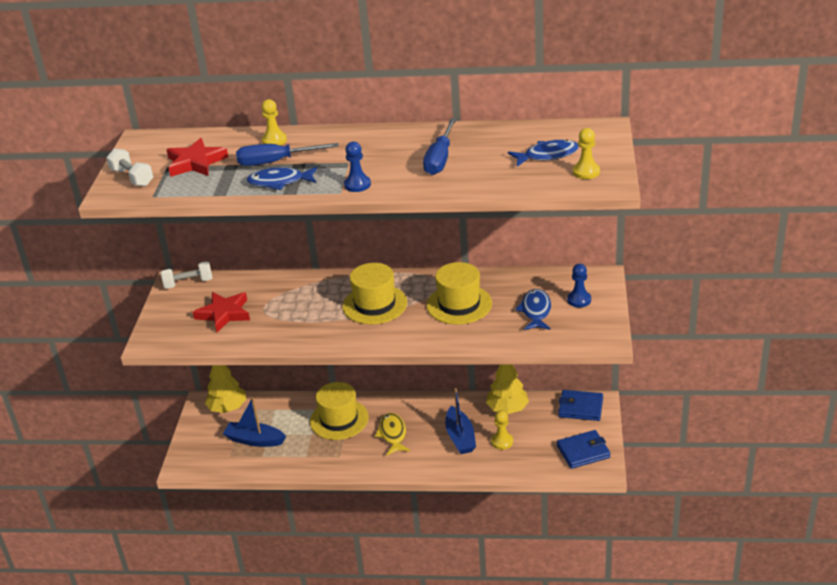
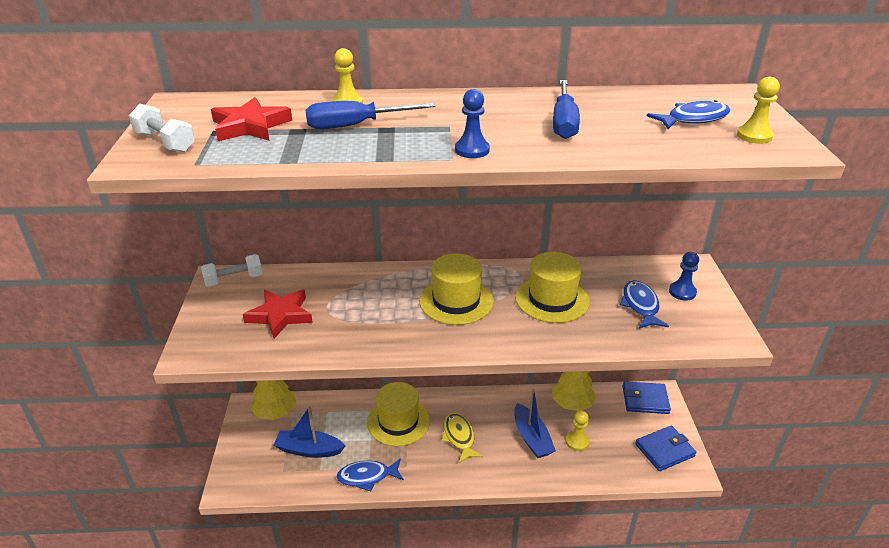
camera: 10 degrees left, 0 degrees up
blue fish [247,167,317,190] -> blue fish moved to [337,458,404,491]

